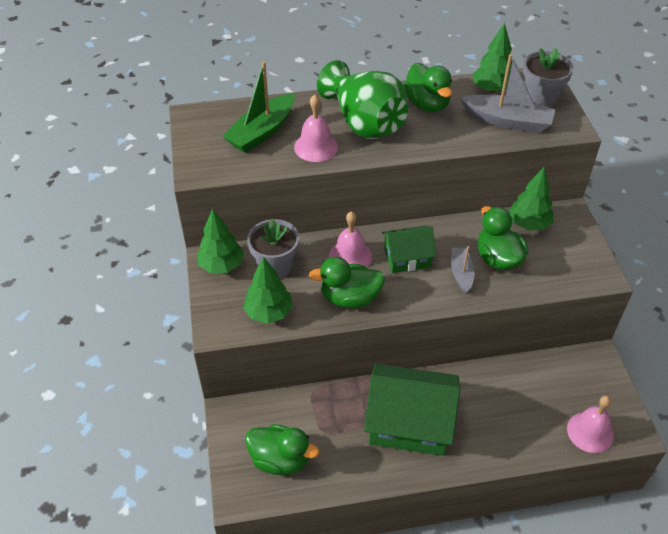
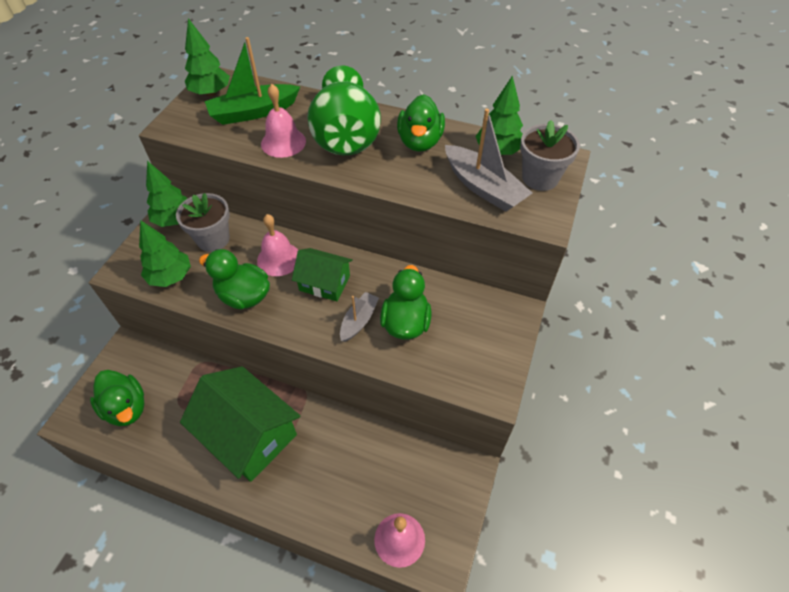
camera: 30 degrees right, 5 degrees up
green tree [508,167,553,230] -> green tree moved to [185,18,230,97]

